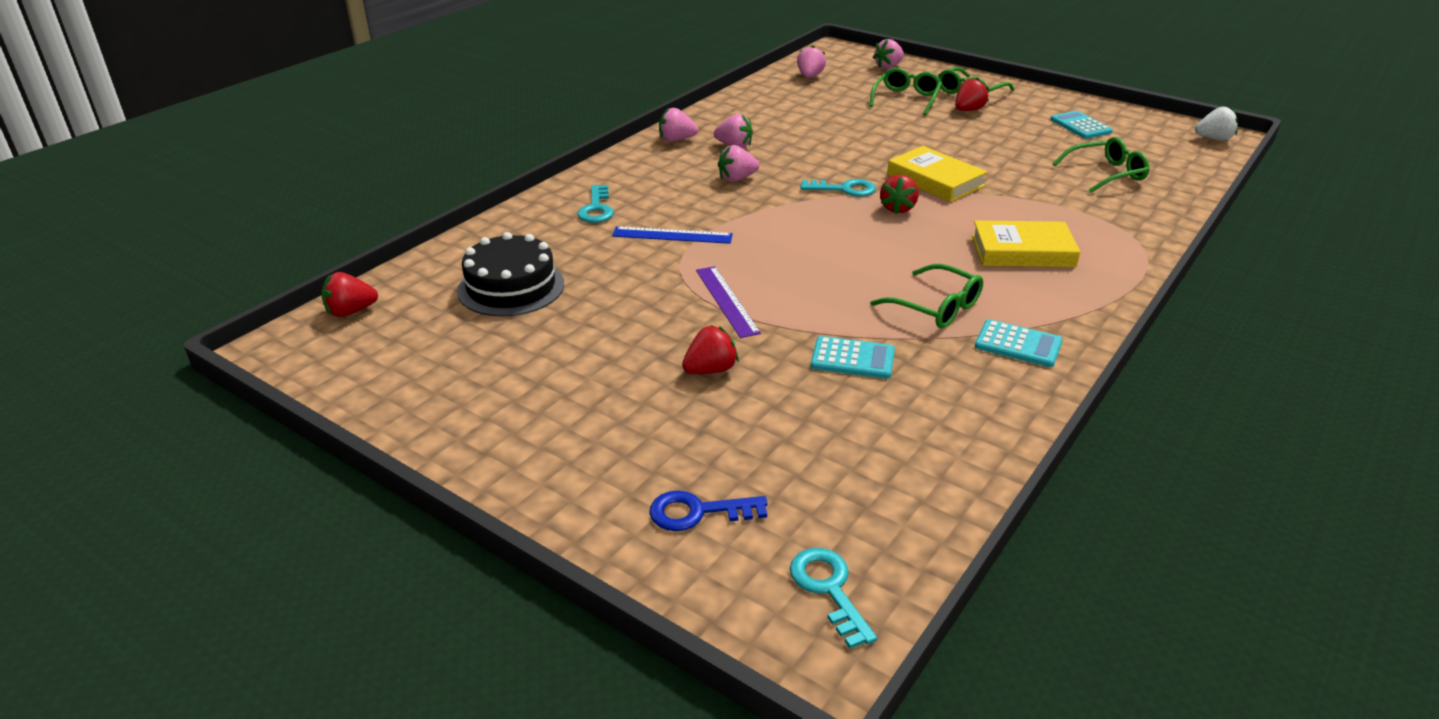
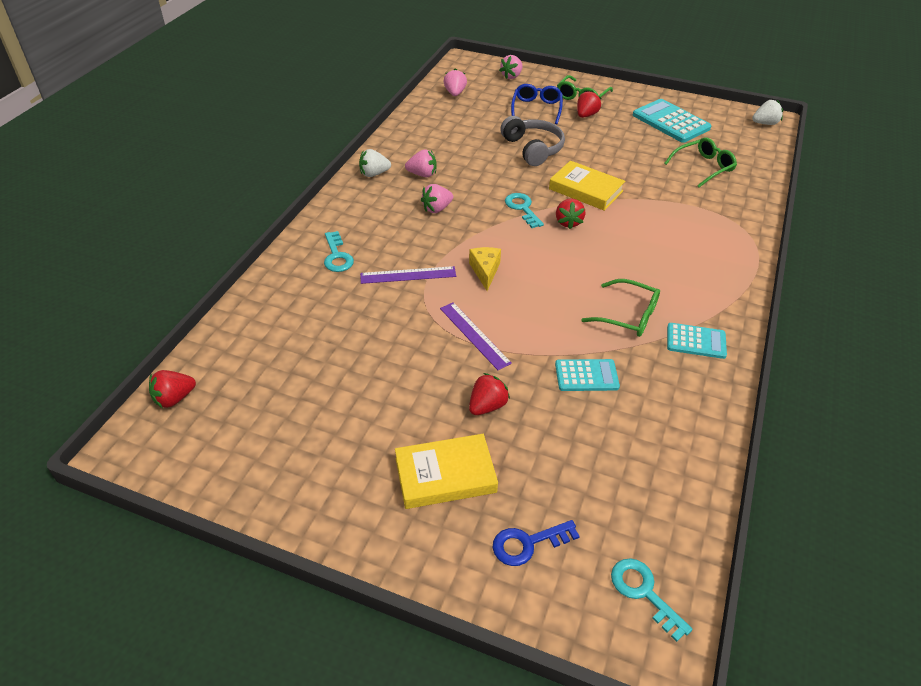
camera: 15 degrees left, 10 degrees up
black cake [457,232,564,317] -> none
blue ruler [612,226,733,244] -> purple ruler [360,266,456,284]
pink strawberry [659,108,698,142] -> white strawberry [359,149,391,177]
turquoise key [800,179,876,197] -> turquoise key turned 105 degrees counterclockwise [505,193,544,228]
green glasses [869,68,942,115] -> blue glasses [511,84,563,124]
yellow book [972,220,1080,267] -> yellow book moved to [395,434,498,509]
turquoise calculator [1050,111,1113,139] -> turquoise calculator [633,99,711,143], size x1.66
none -> yellow cheese [469,247,501,291]
none -> grey headphones [500,116,565,166]

